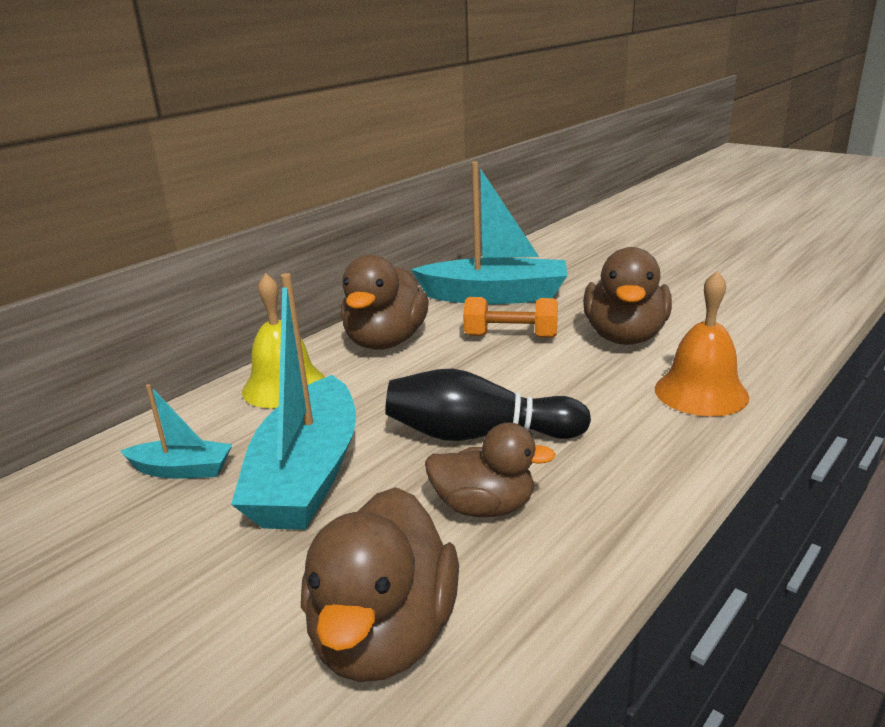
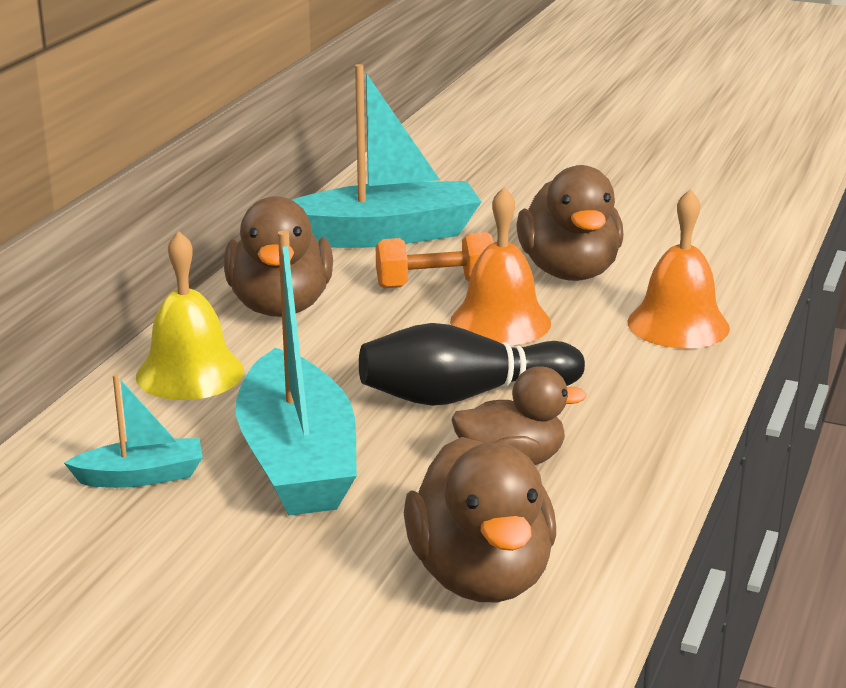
camera: 20 degrees left, 0 degrees up
none -> orange bell [450,187,551,345]

